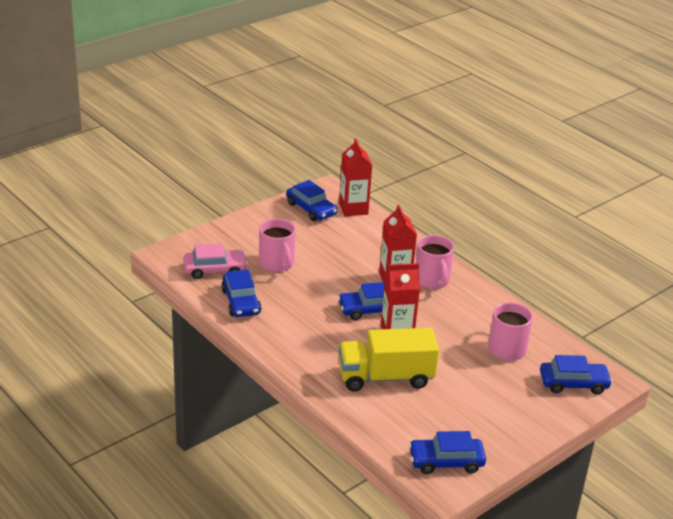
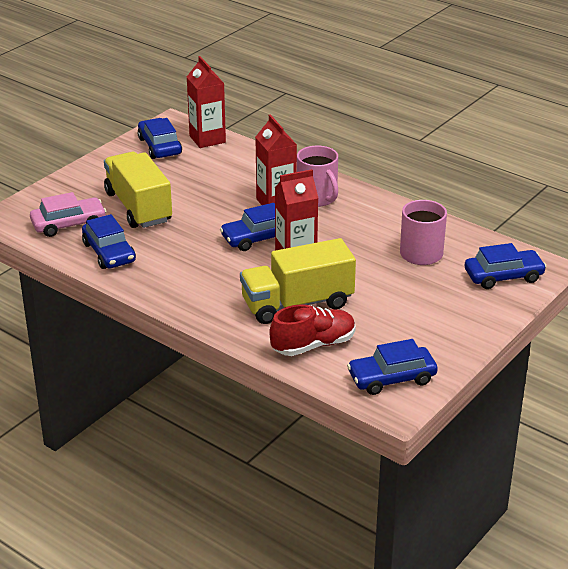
camera: 10 degrees left, 0 degrees up
pink mug [259,219,296,272] -> yellow truck [104,152,172,228]
blue car [286,180,337,221] -> blue car turned 150 degrees counterclockwise [138,118,182,159]
none -> red shoe [269,304,356,356]

